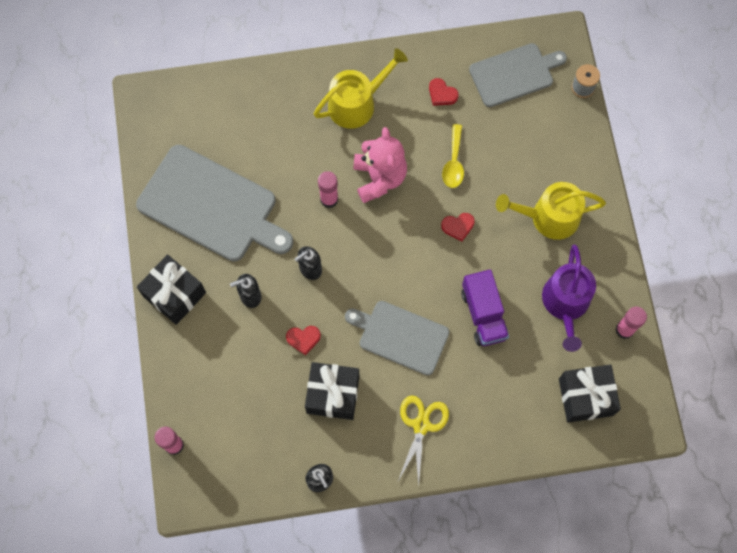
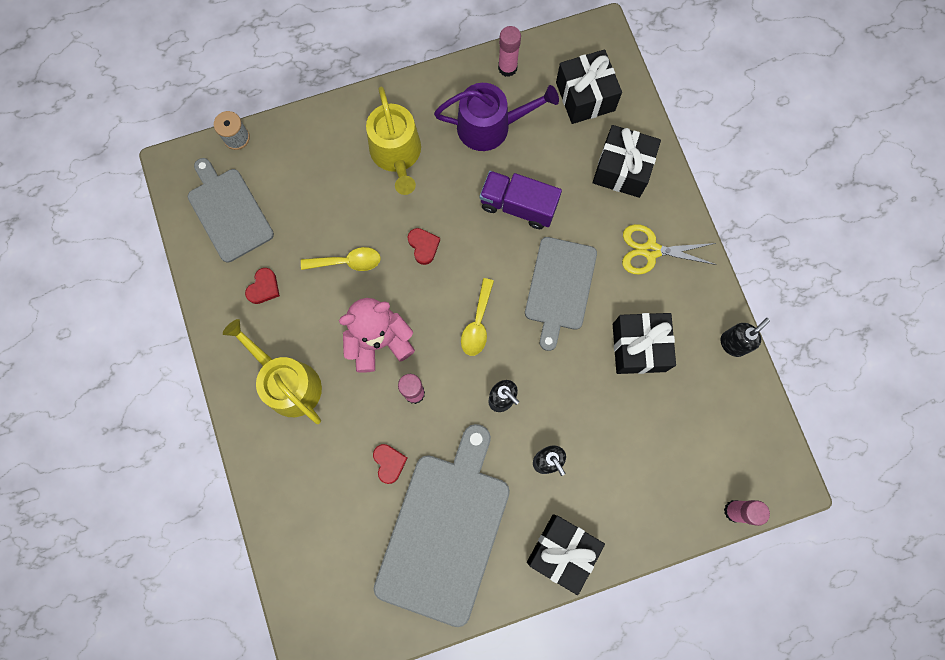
camera: 100 degrees left, 5 degrees up
red heart [286,326,321,355] -> red heart moved to [373,444,408,484]
purple truck [461,269,509,346] -> purple truck turned 135 degrees counterclockwise [480,171,562,229]
none -> yellow spoon [461,278,494,356]
none -> black gift [593,125,661,198]

